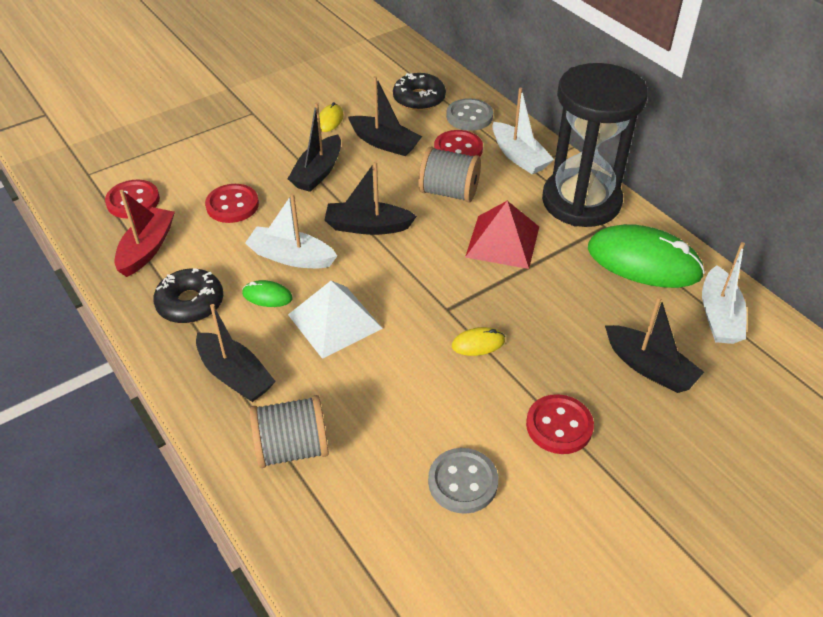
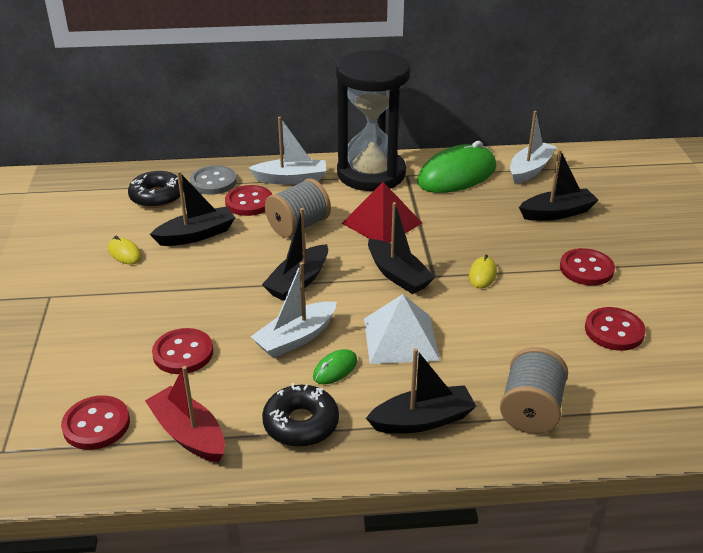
camera: 60 degrees left, 10 degrees down
black boat [288,102,341,192] -> black boat moved to [368,202,435,294]
grey button [428,448,498,514] -> red button [585,307,646,351]
white boat [702,242,747,344] -> white boat turned 90 degrees counterclockwise [510,111,557,184]

